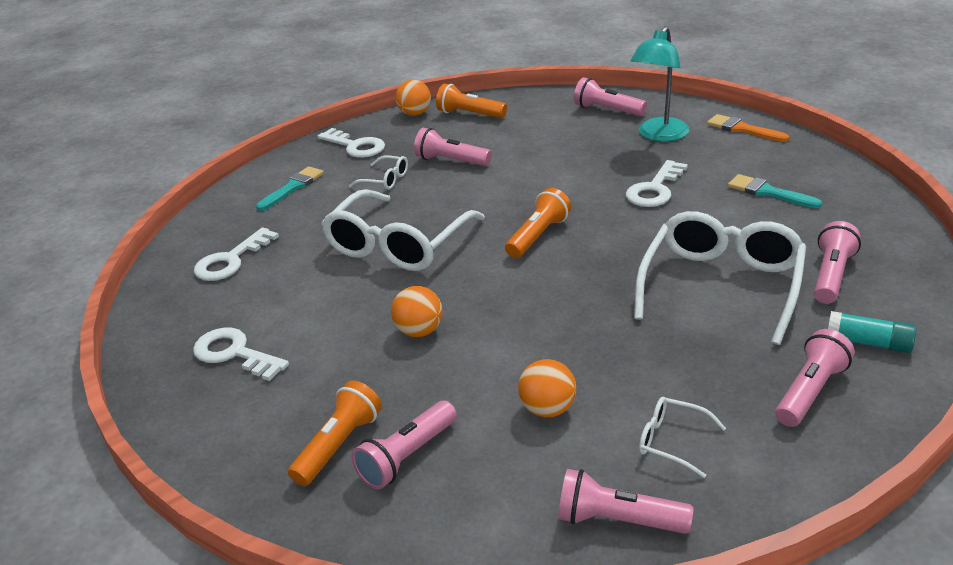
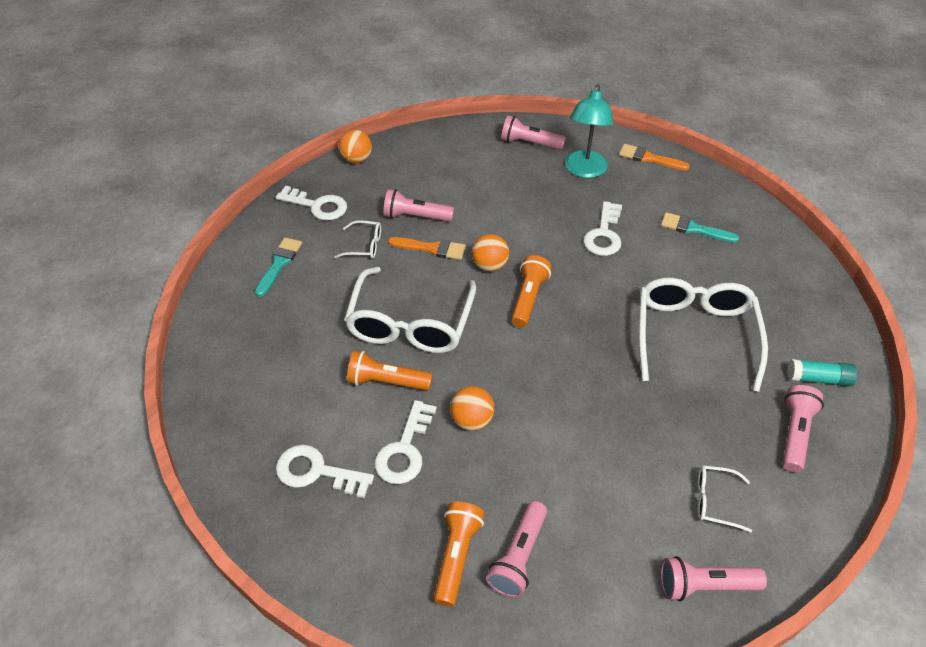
camera: 20 degrees left, 15 degrees up
white key [194,227,279,281] -> white key moved to [375,400,437,484]
orange flashlight [436,83,507,118] -> orange flashlight moved to [347,351,433,391]
orange ball [518,359,576,417] -> orange ball moved to [472,234,509,272]
pink flashlight [814,221,861,304] -> none
none -> orange brush [388,237,466,260]

